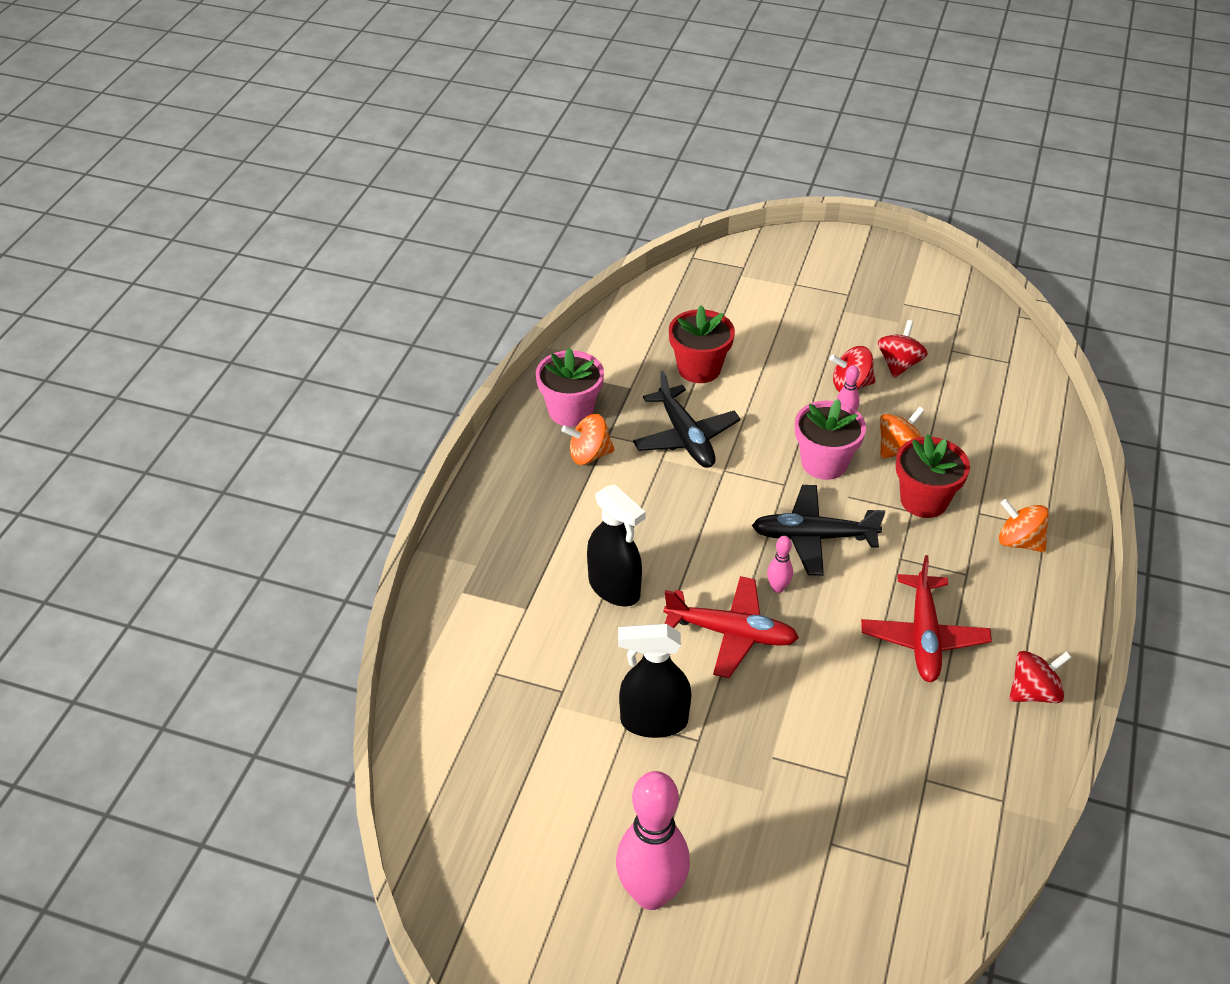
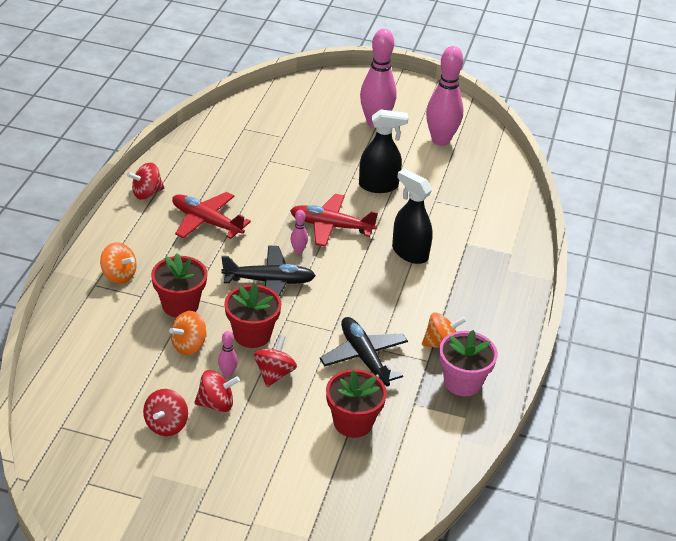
camera: 175 degrees right, 5 degrees down
pink flower pot [795,399,866,480] -> red flower pot [224,283,281,348]
red plane [861,555,992,682] -> red plane turned 60 degrees counterclockwise [172,192,251,239]
none -> red spinning top [254,335,297,387]
none -> pink bowling pin [426,46,463,146]

